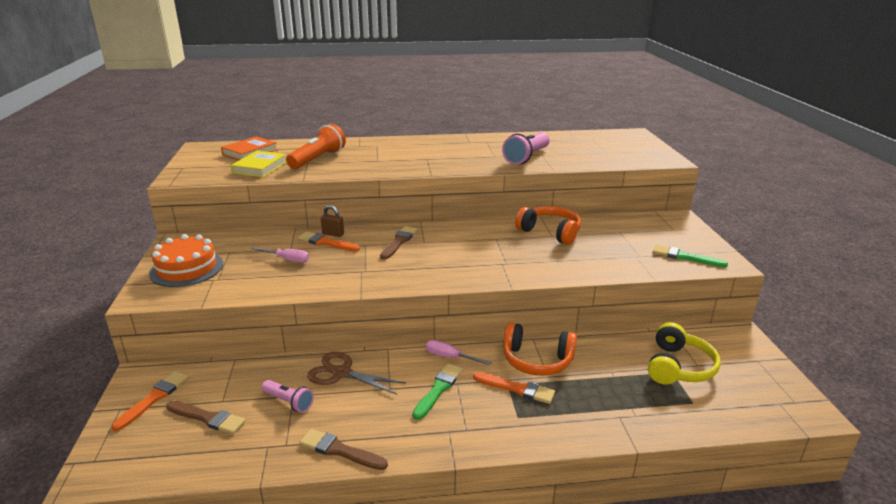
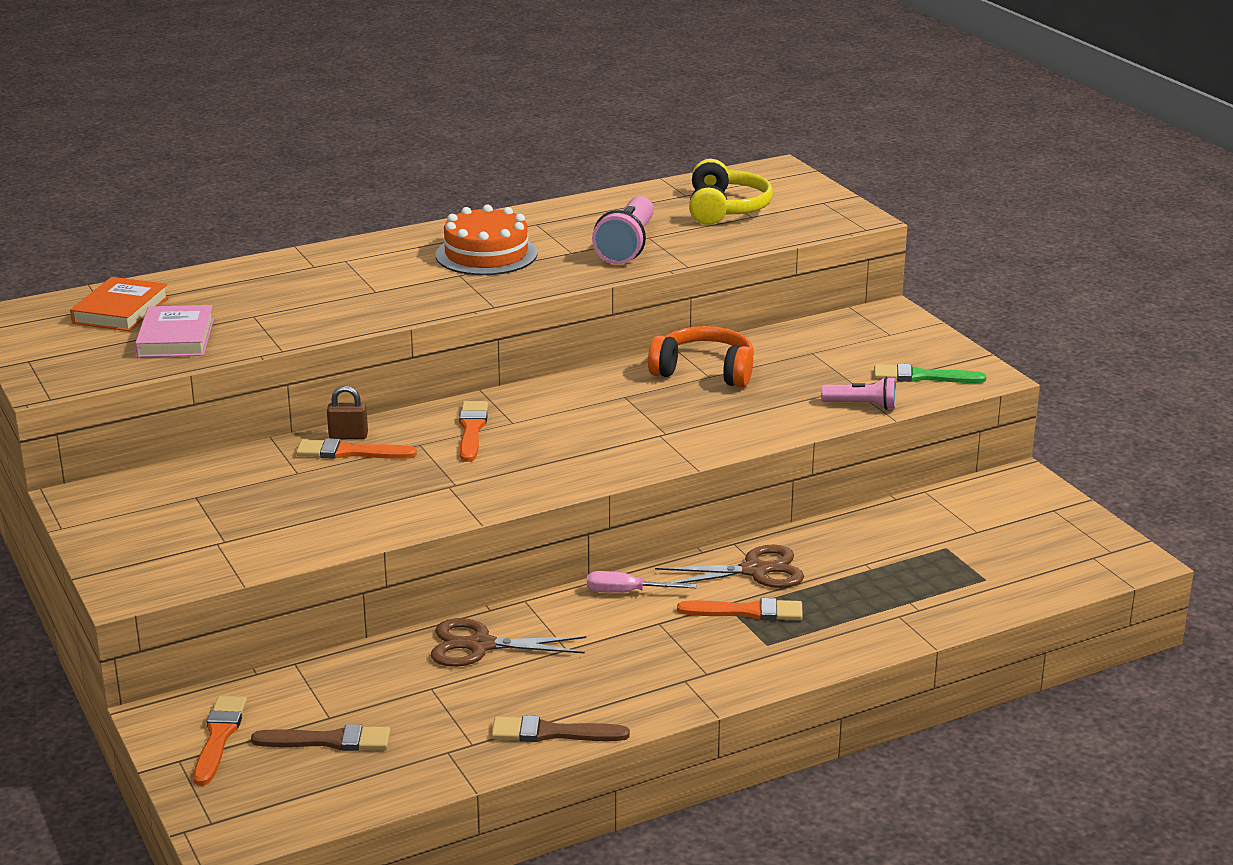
camera: 20 degrees left, 0 degrees up
orange cake [149,234,223,287] -> orange cake moved to [436,204,537,275]
yellow book [231,151,286,177] -> pink book [135,305,214,357]
pink screwdriver [251,247,309,263] -> none
pink flashlight [262,380,314,413] -> pink flashlight moved to [821,377,896,410]
orange flashlight [286,124,346,169] -> none
brown brush [380,226,417,260] -> orange brush [459,401,488,462]
green brush [412,363,463,420] -> none
orange headphones [503,322,577,376] -> brown scissors [655,545,804,588]
yellow headphones [648,322,721,385] -> yellow headphones moved to [689,159,773,225]

